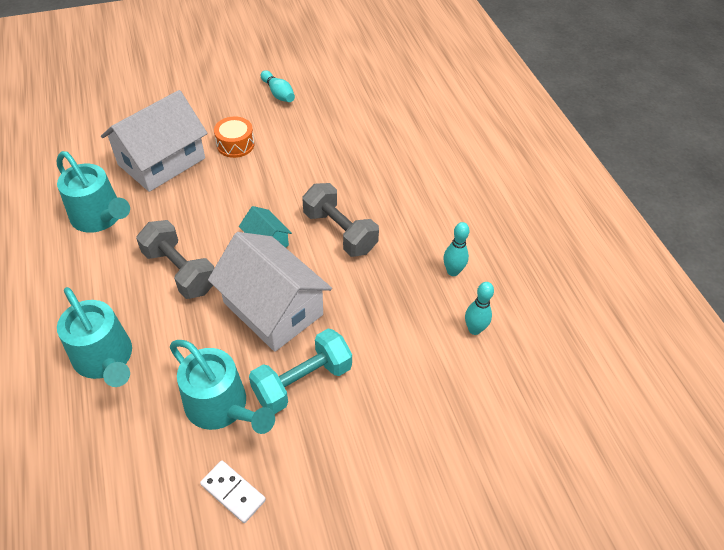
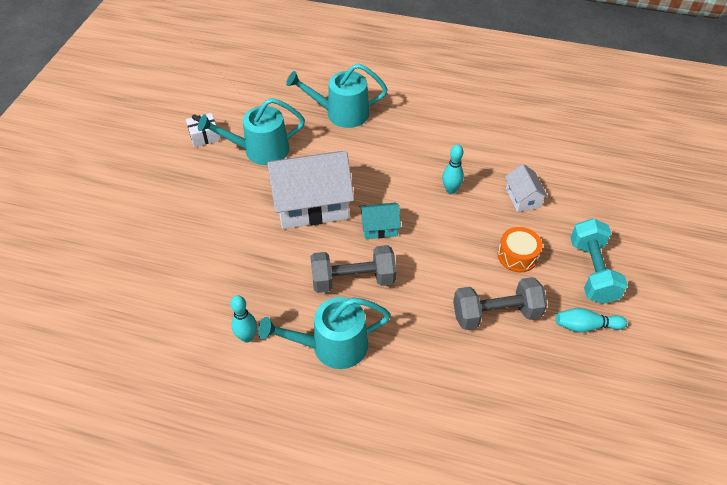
camera: 125 degrees right, 0 degrees up
turquoise watering can [56,151,130,233] -> turquoise watering can moved to [258,297,391,369]
white house [101,90,207,192] -> white house [505,164,548,212], size x0.48
grey dumbbell [136,220,214,299] -> grey dumbbell moved to [453,277,547,330]
white domino [200,460,266,523] -> white gift [186,113,220,147]
turquoise dumbbell [249,329,352,414] -> turquoise dumbbell moved to [570,218,628,304]
turquoise bowling pin [465,282,494,335] -> turquoise bowling pin moved to [442,145,464,194]

